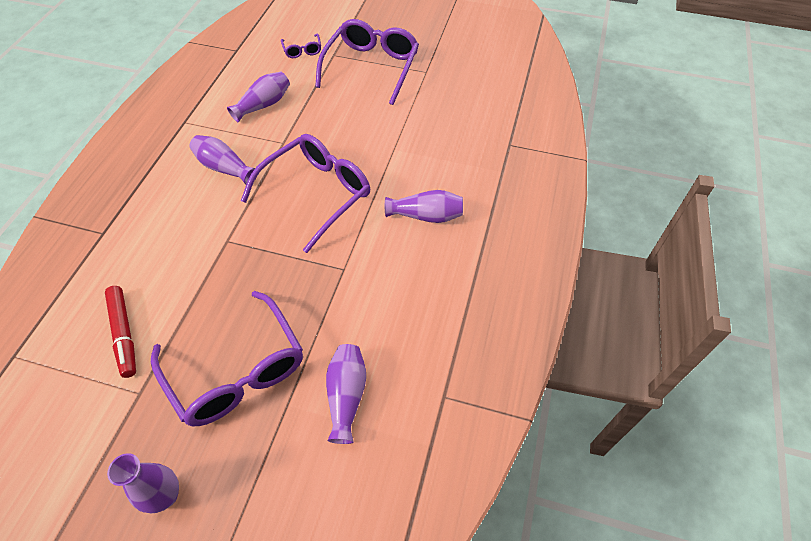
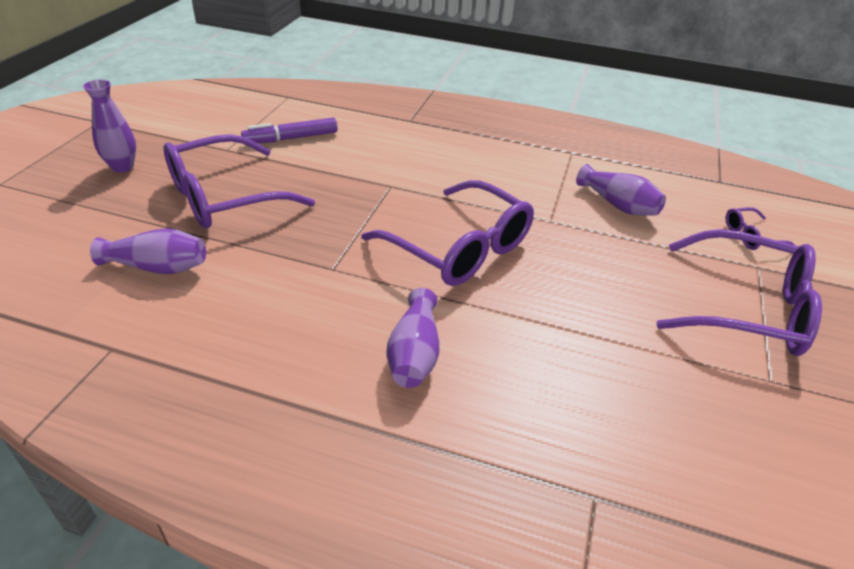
camera: 90 degrees right, 15 degrees down
red marker [105,286,136,378] -> purple marker [241,118,338,143]
purple vase [190,135,255,185] -> none

